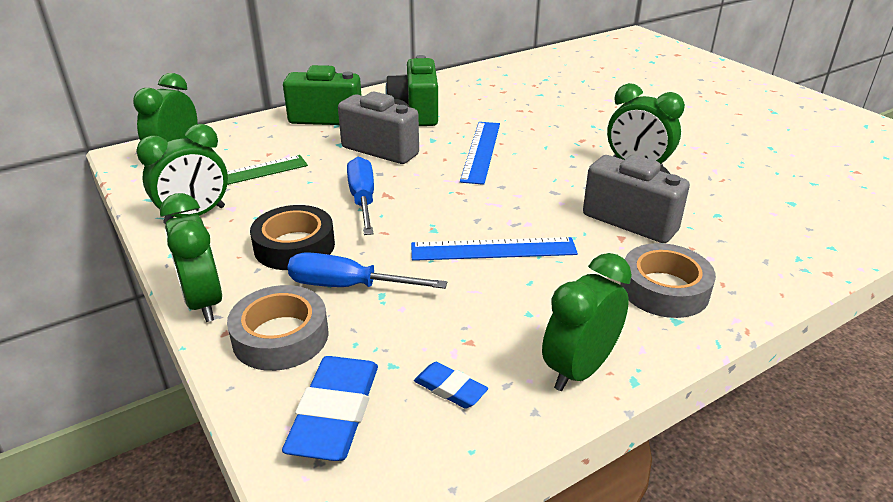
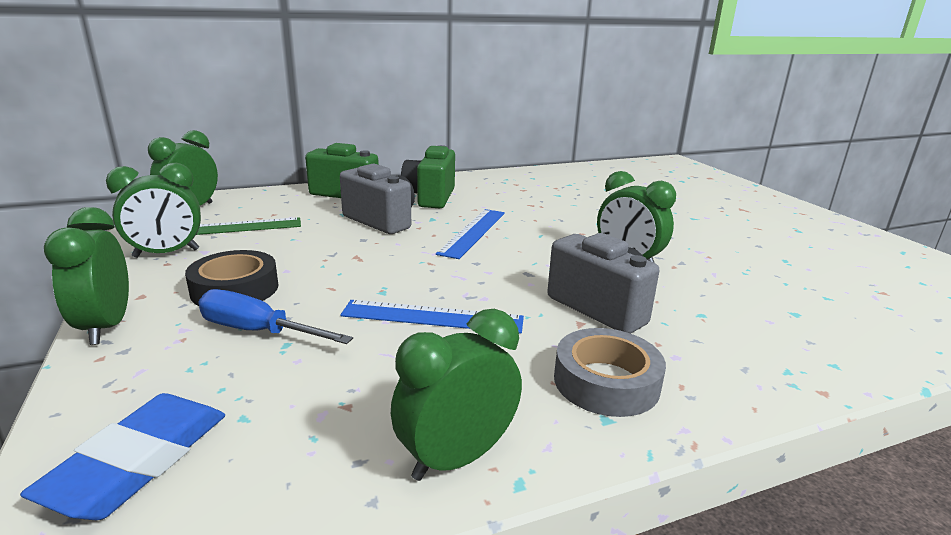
camera: 10 degrees right, 10 degrees down
grey tape [227,285,329,371] -> none
blue screwdriver [347,157,374,235] -> none
blue eraser [414,362,488,409] -> none

